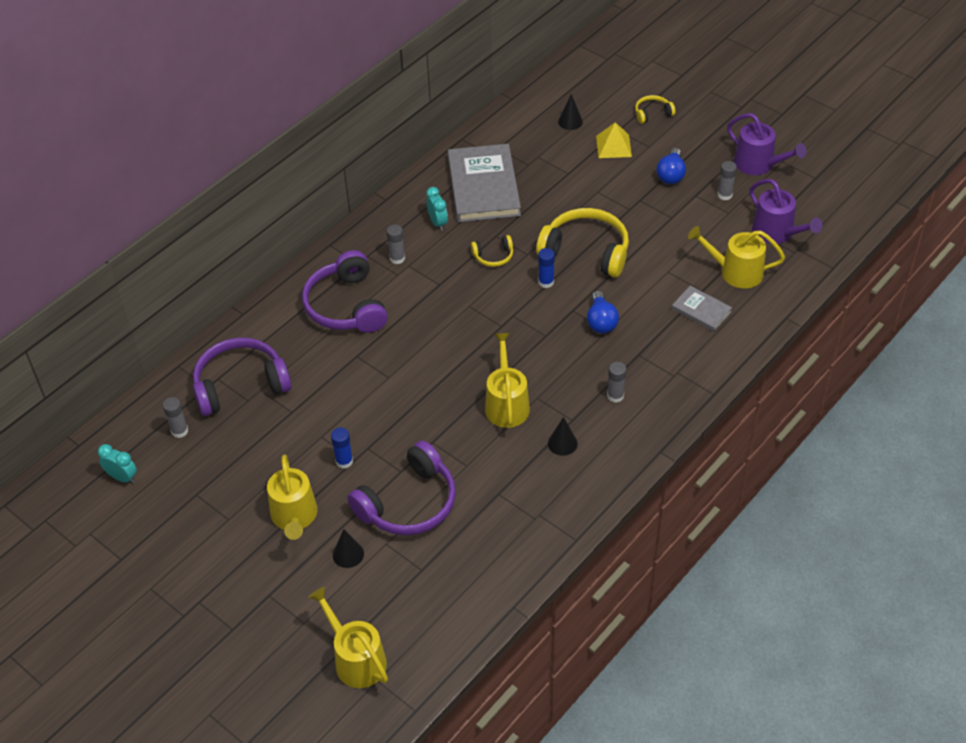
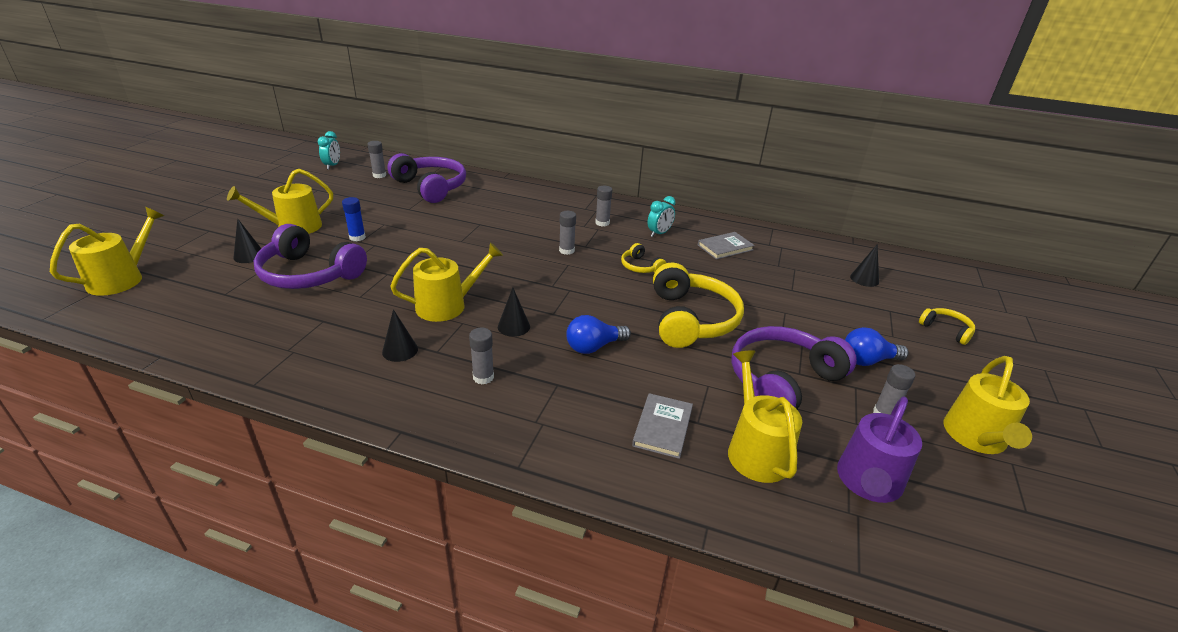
camera: 65 degrees right, 15 degrees down
purple headphones [302,250,388,333] -> purple headphones moved to [731,326,857,409]
grey book [448,144,521,222] -> grey book [698,232,755,259], size x0.49
blue glue stick [538,248,555,288] -> none
yellow pyramid [596,122,632,158] -> none
purple watering can [727,113,807,175] -> yellow watering can [943,356,1032,454]
none -> black cone [498,288,530,337]
none -> grey glue stick [559,211,576,255]

